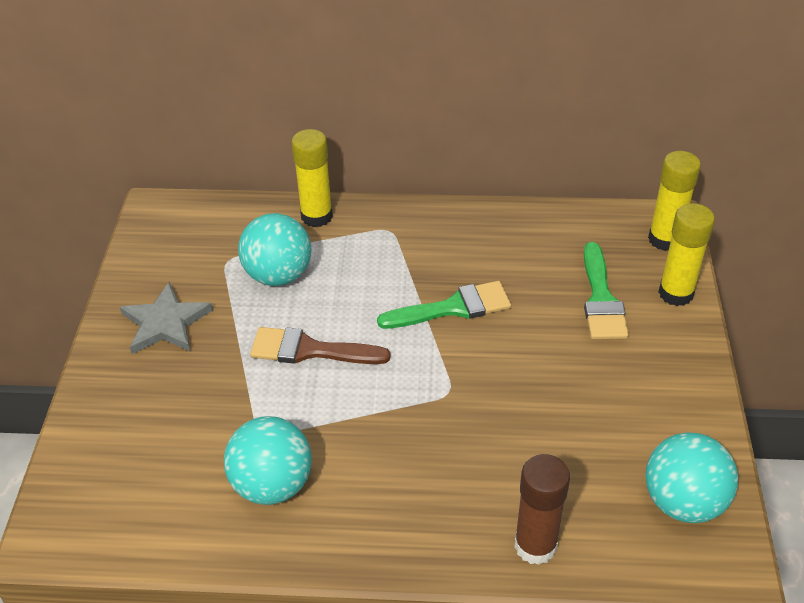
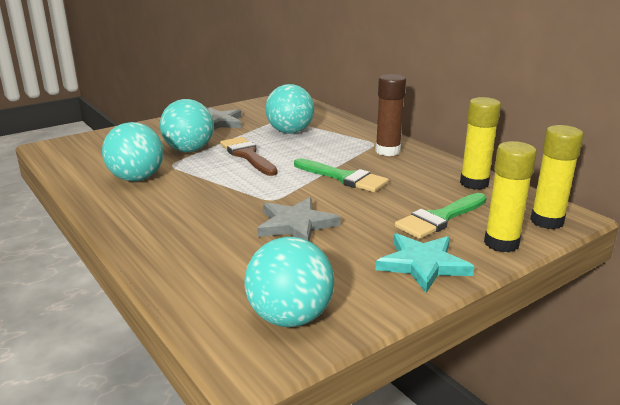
camera: 50 degrees right, 20 degrees down
yellow glue stick [291,129,333,227] -> yellow glue stick moved to [460,97,501,190]
brown glue stick [514,454,570,565] -> brown glue stick moved to [375,74,406,156]
none -> turquoise ball [160,99,214,152]
none -> grey star [257,197,341,241]
none -> turquoise star [376,233,475,293]

